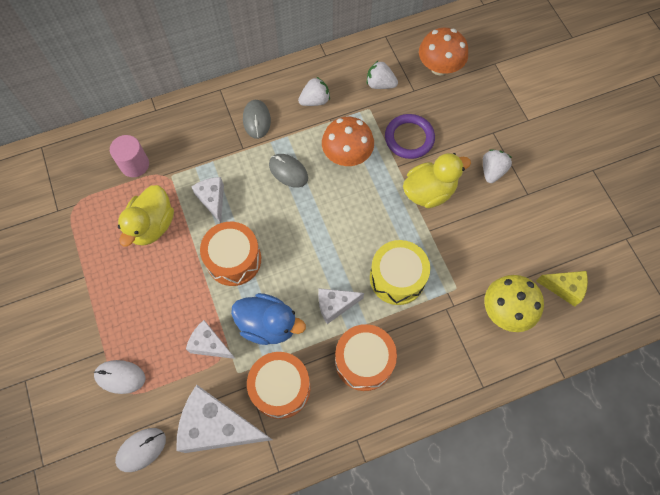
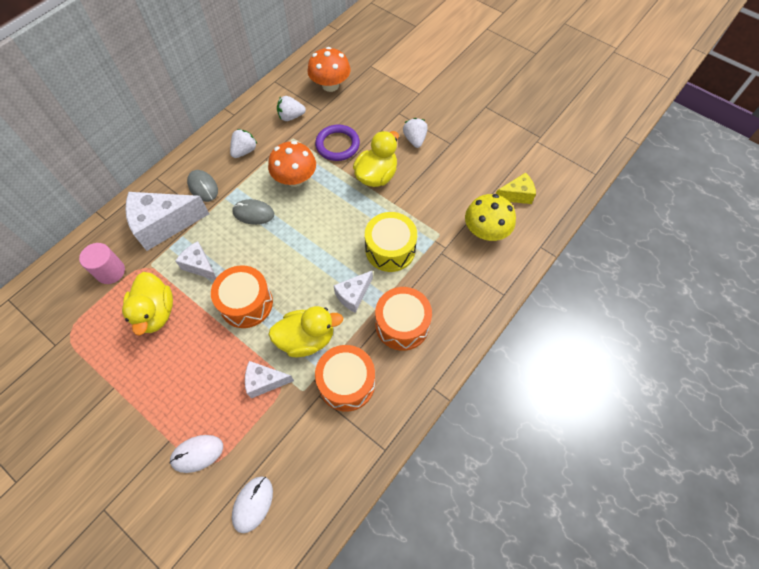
camera: 30 degrees left, 5 degrees down
white cheese [176,385,272,453] -> white cheese moved to [125,192,209,251]
blue duck [231,293,306,345] -> yellow duck [268,306,343,357]

